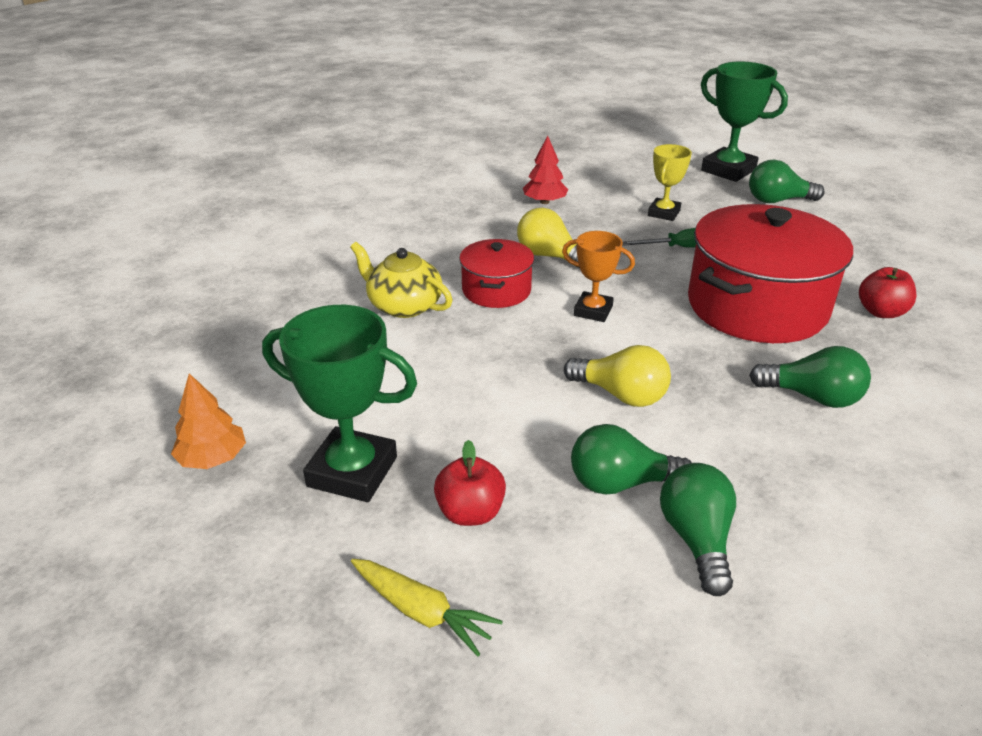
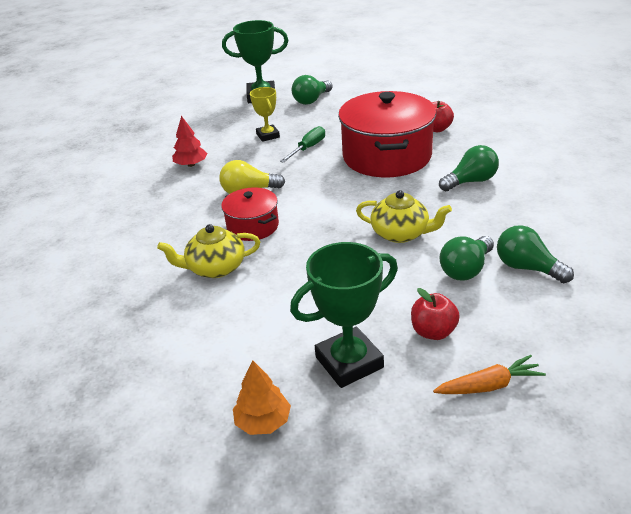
camera: 45 degrees left, 0 degrees up
yellow carrot [351,559,503,656] -> orange carrot [433,355,546,394]
orange trophy [562,231,635,322] -> none
yellow light bulb [564,345,671,407] -> yellow teapot [356,190,452,243]

